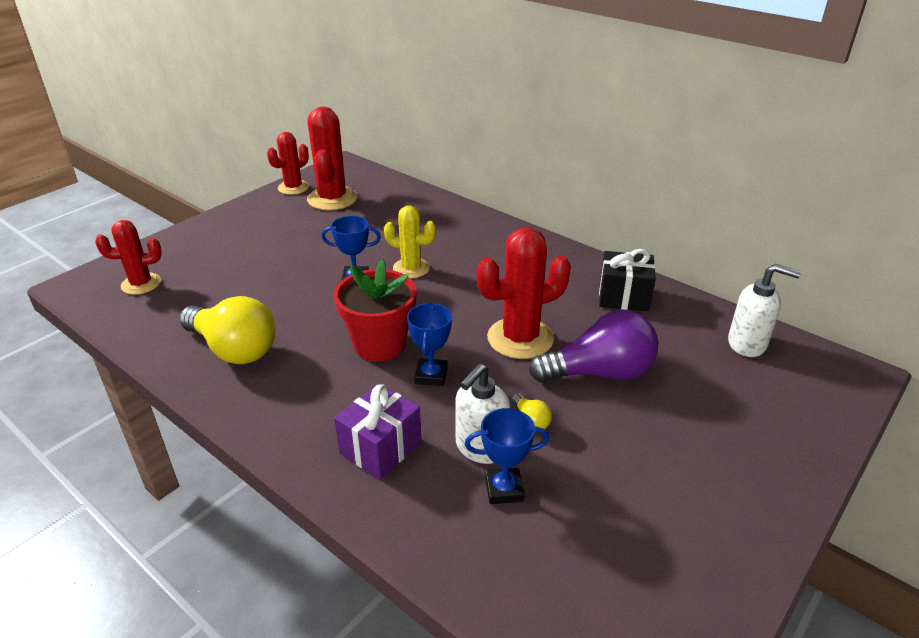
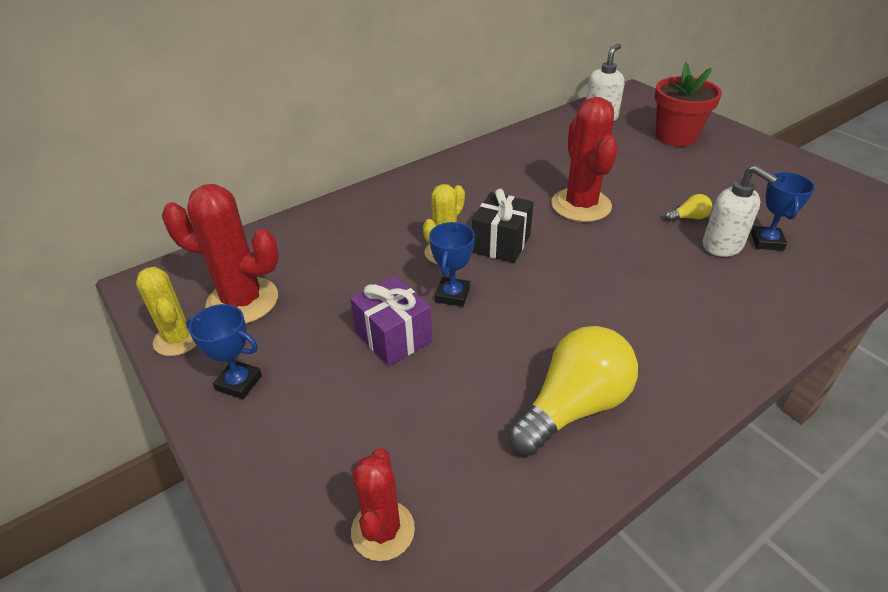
camera: 75 degrees left, 5 degrees up
red cactus [267,132,309,195] -> yellow cactus [136,267,197,356]
red flower pot [334,260,417,362] -> red flower pot moved to [655,62,722,147]
purple gift [334,384,421,479] -> purple gift moved to [350,276,432,366]
blue trophy [407,303,452,386] -> blue trophy moved to [186,304,262,399]
purple light bulb [529,310,658,383] -> none
black gift [599,249,656,312] -> black gift moved to [472,189,533,263]

